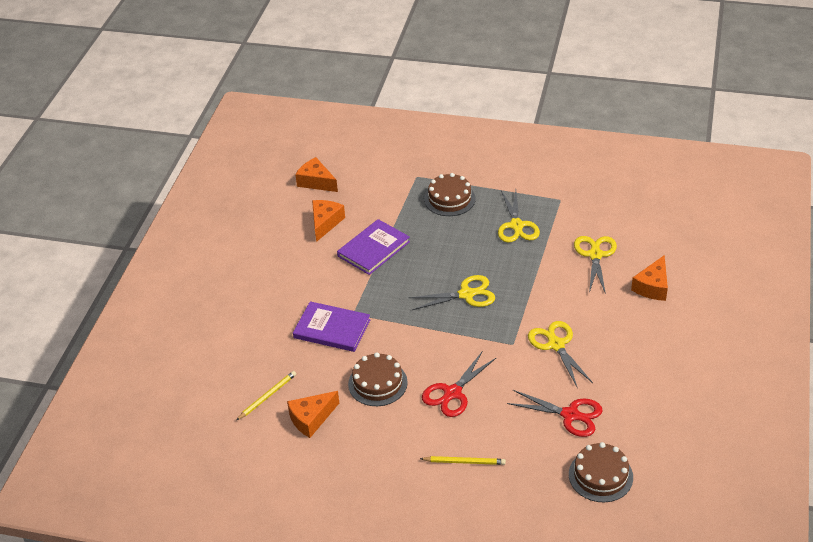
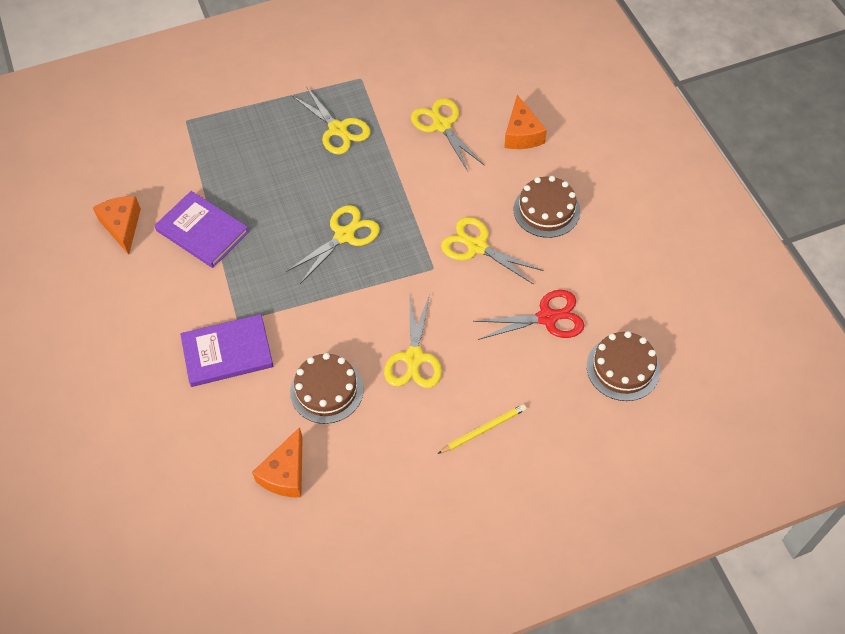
camera: 35 degrees left, 15 degrees up
yellow pencil [237,371,296,420] -> none
orange cheese [295,157,338,192] -> none
purple book [337,219,410,275] -> purple book turned 60 degrees counterclockwise [154,191,249,268]
red scissors [422,352,496,417] -> yellow scissors [384,294,442,388]
brown cake [424,173,475,216] -> brown cake moved to [514,176,580,238]

